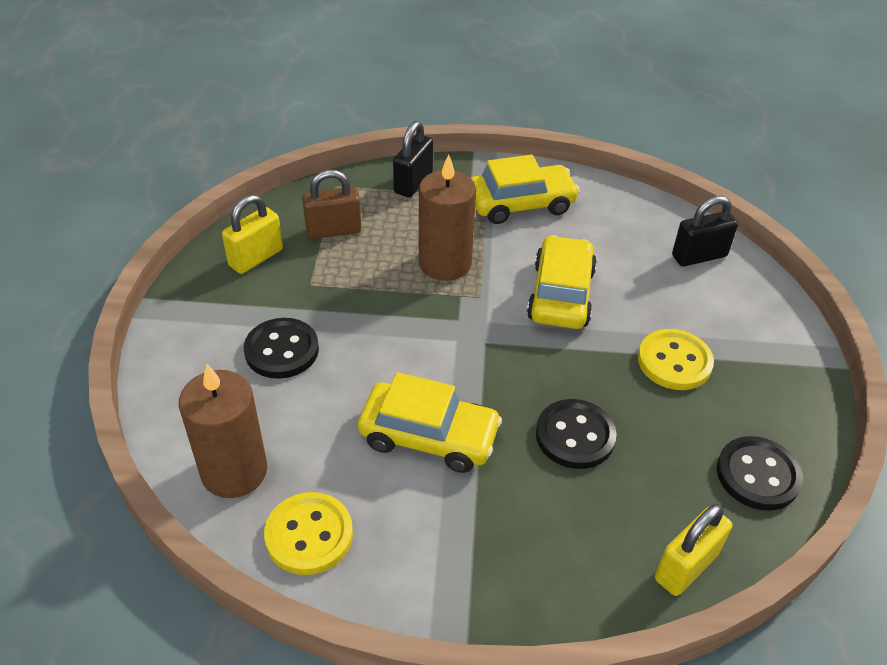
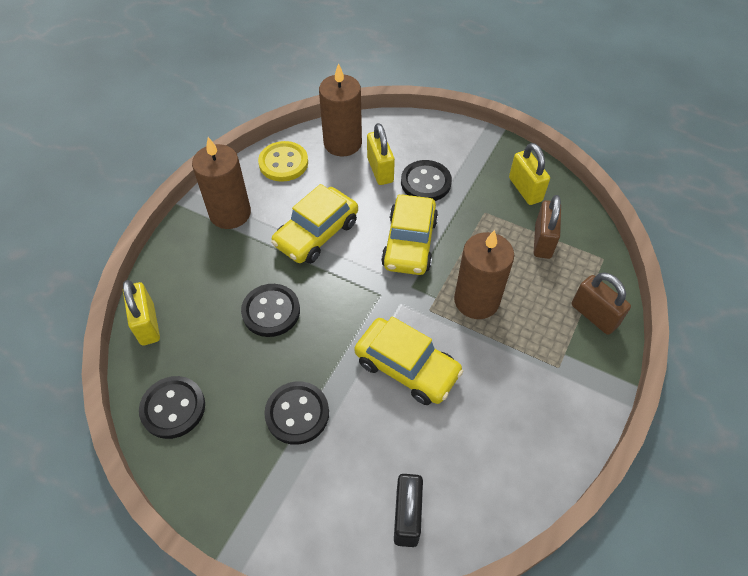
camera: 115 degrees right, 10 degrees up
black padlock [393,121,433,197] -> brown padlock [572,273,631,335]
yellow car [471,155,580,224] -> yellow car moved to [381,195,438,275]
yellow button [638,329,714,390] -> black button [264,381,329,445]
none -> brown candle [192,137,251,229]
none -> yellow padlock [367,123,395,185]

